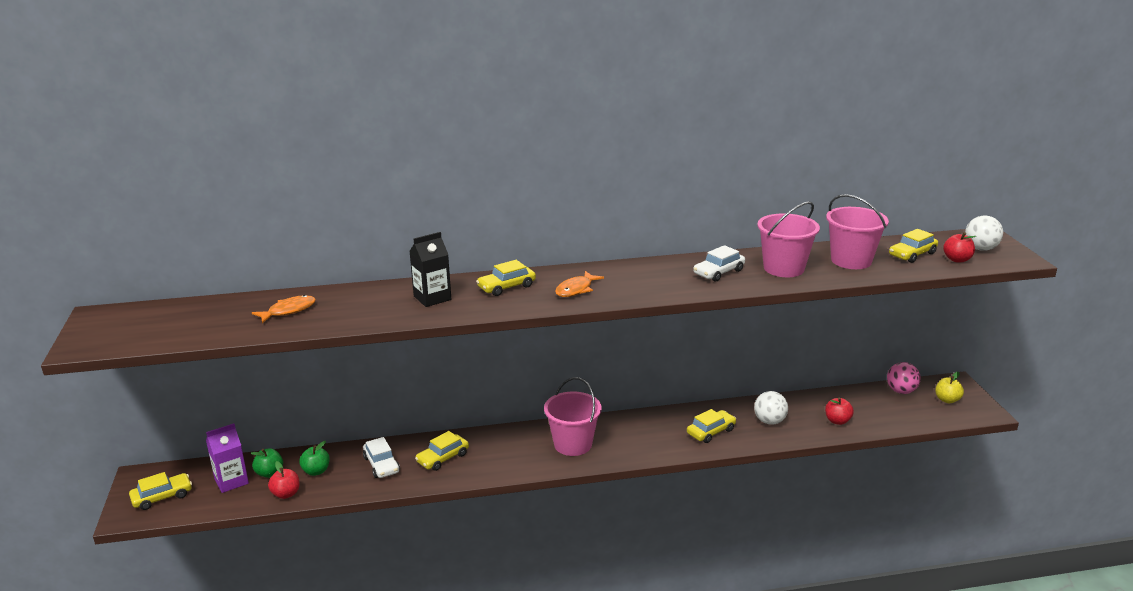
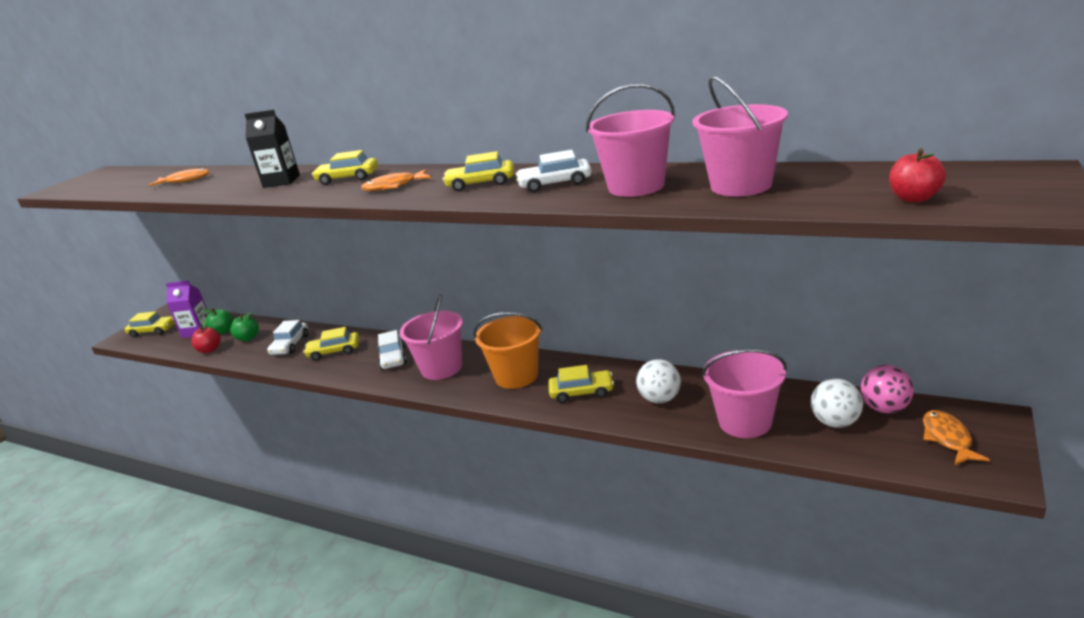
camera: 40 degrees right, 0 degrees up
red apple [825,397,854,425] -> pink bucket [702,349,787,438]
yellow car [889,229,938,263] -> yellow car moved to [443,151,514,191]
yellow apple [935,372,964,403] -> orange fish [923,410,990,465]
white ball [965,215,1003,251] -> white ball moved to [811,379,863,428]
none -> white car [378,330,407,369]
none -> orange bucket [473,312,543,389]

